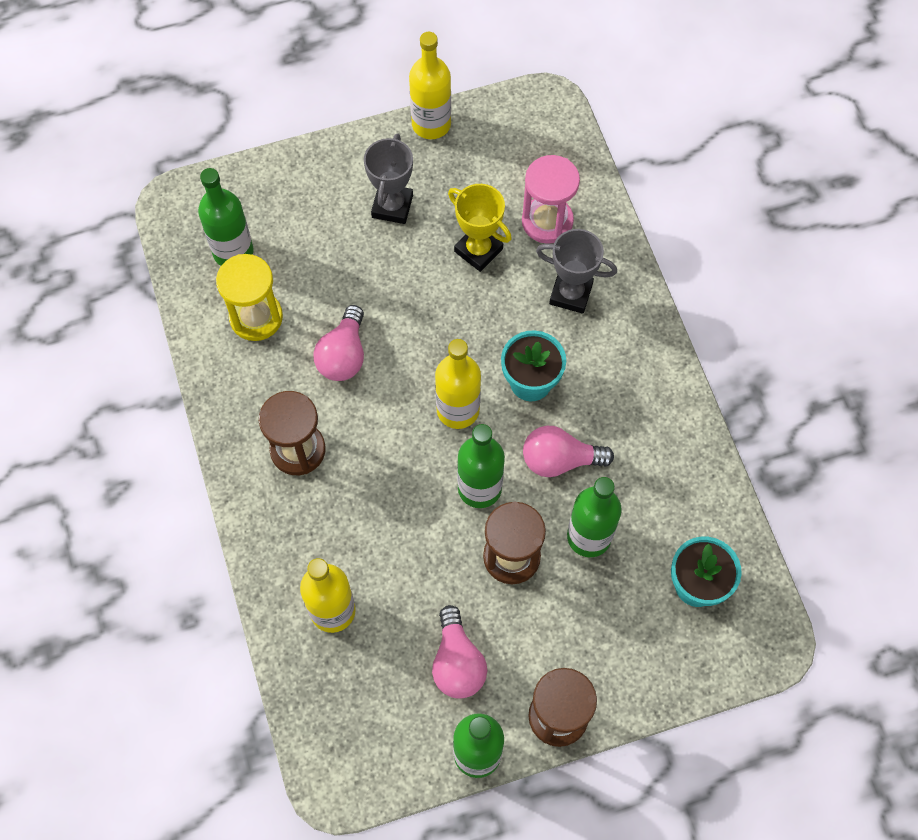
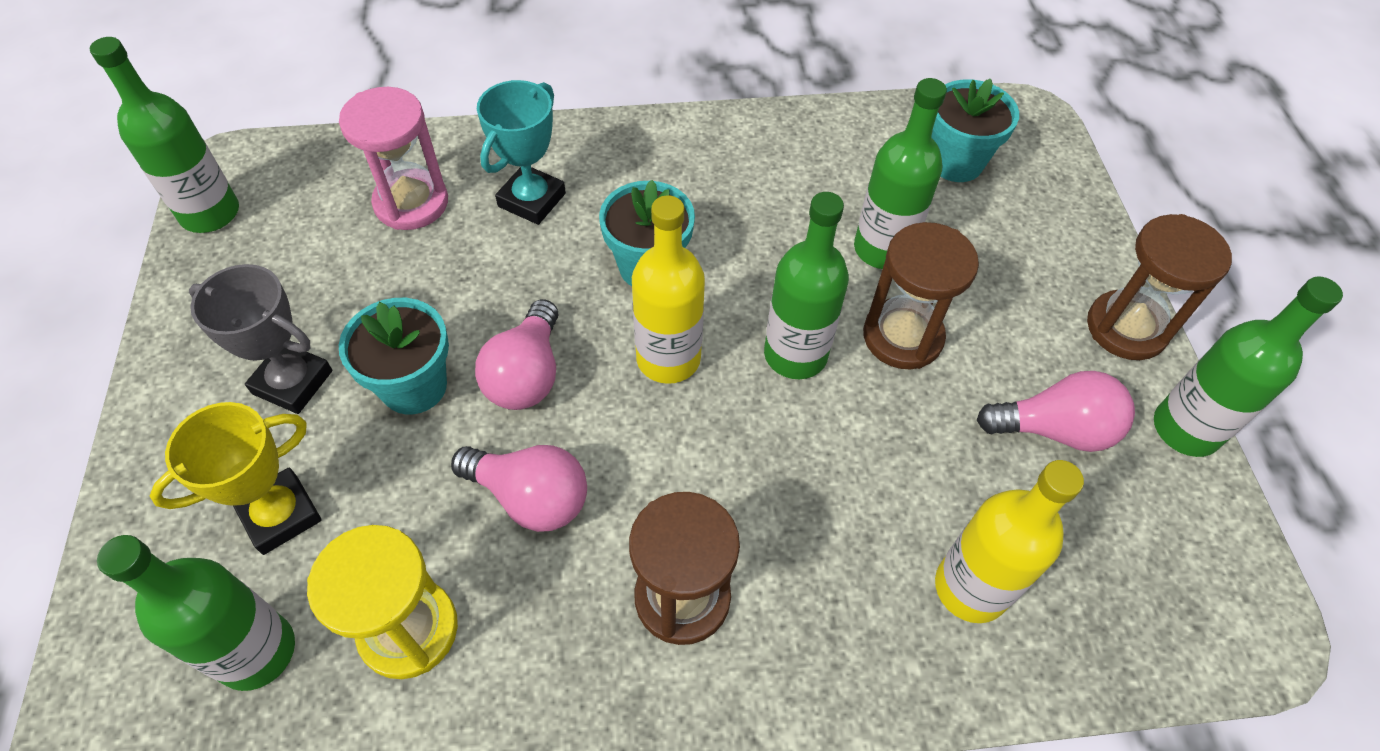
camera: 80 degrees left, 10 degrees down
yellow bottle [409,32,451,139] -> none
yellow trophy [448,184,512,272] -> yellow trophy moved to [150,402,322,555]
pink light bulb [523,426,614,477] -> pink light bulb moved to [475,299,558,410]
grey trophy [536,229,617,314] -> turquoise trophy [477,80,566,225]
none -> green bottle [89,37,239,233]
none -> turquoise flower pot [339,298,449,414]

